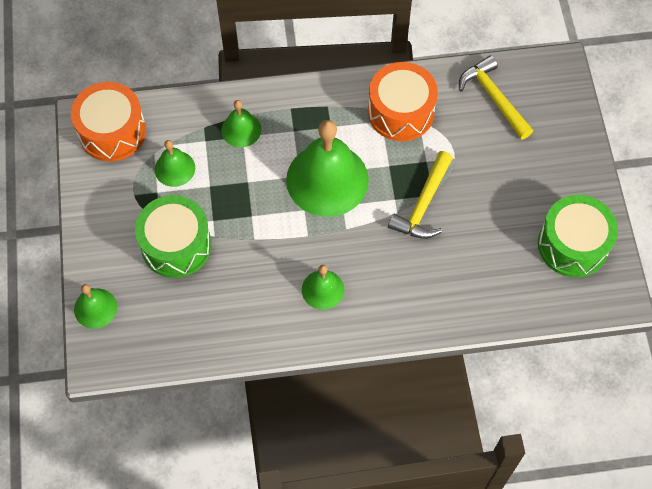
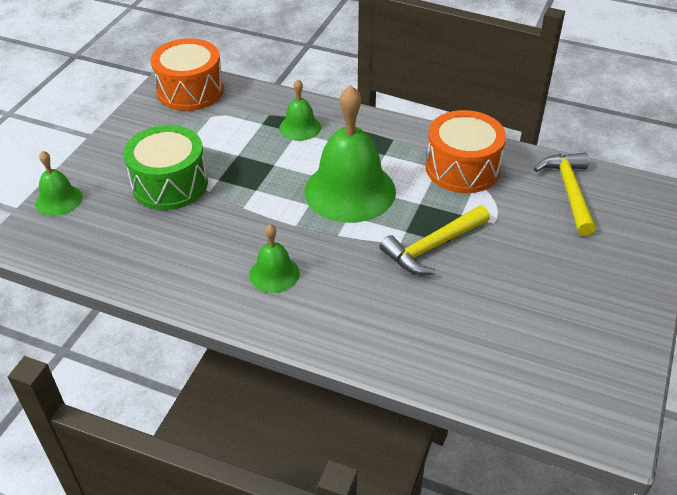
camera: 30 degrees right, 20 degrees down
green bell [155,140,195,187] -> none
green drum [538,195,618,277] -> none

